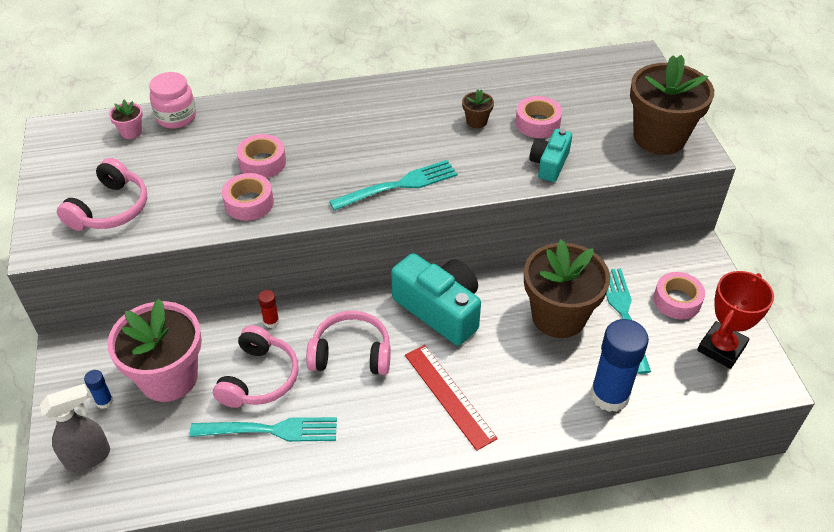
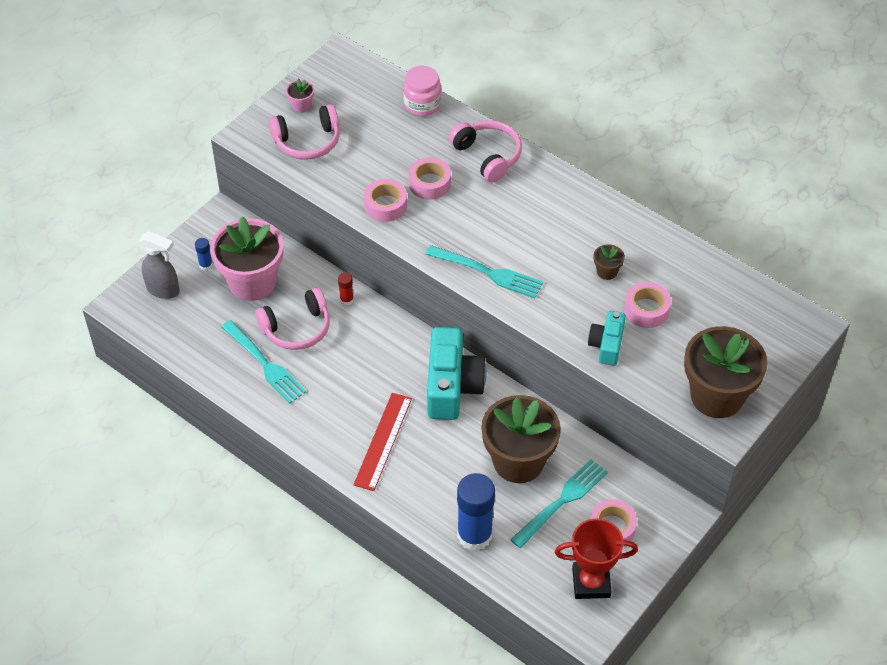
camera: 50 degrees right, 5 degrees up
pink flower pot [109,100,143,139] -> pink flower pot moved to [286,78,314,113]
pink headphones [306,311,391,375] -> pink headphones moved to [449,120,522,183]
turquoise camera [529,129,572,182] -> turquoise camera turned 60 degrees counterclockwise [588,311,626,366]

